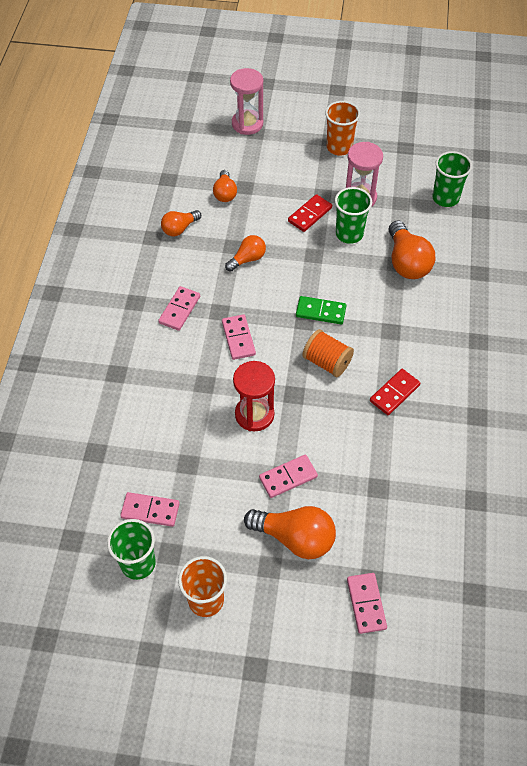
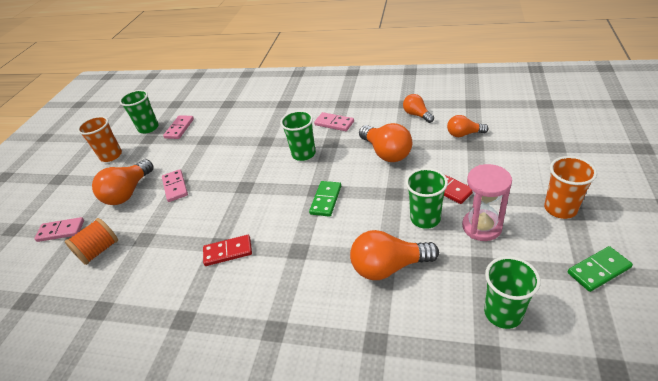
camera: 100 degrees right, 15 degrees down
pink domino [222,314,256,360] -> green cup [280,110,316,161]
orange light bulb [225,235,266,272] -> orange light bulb [359,123,412,162], size x1.67
pink hourglass [230,68,263,135] -> none
red hourglass [233,361,275,431] -> none
orange spool [302,329,354,377] -> orange spool moved to [65,218,118,265]
red domino [370,369,421,415] -> red domino turned 60 degrees counterclockwise [203,235,252,266]
none -> green domino [568,246,633,292]

